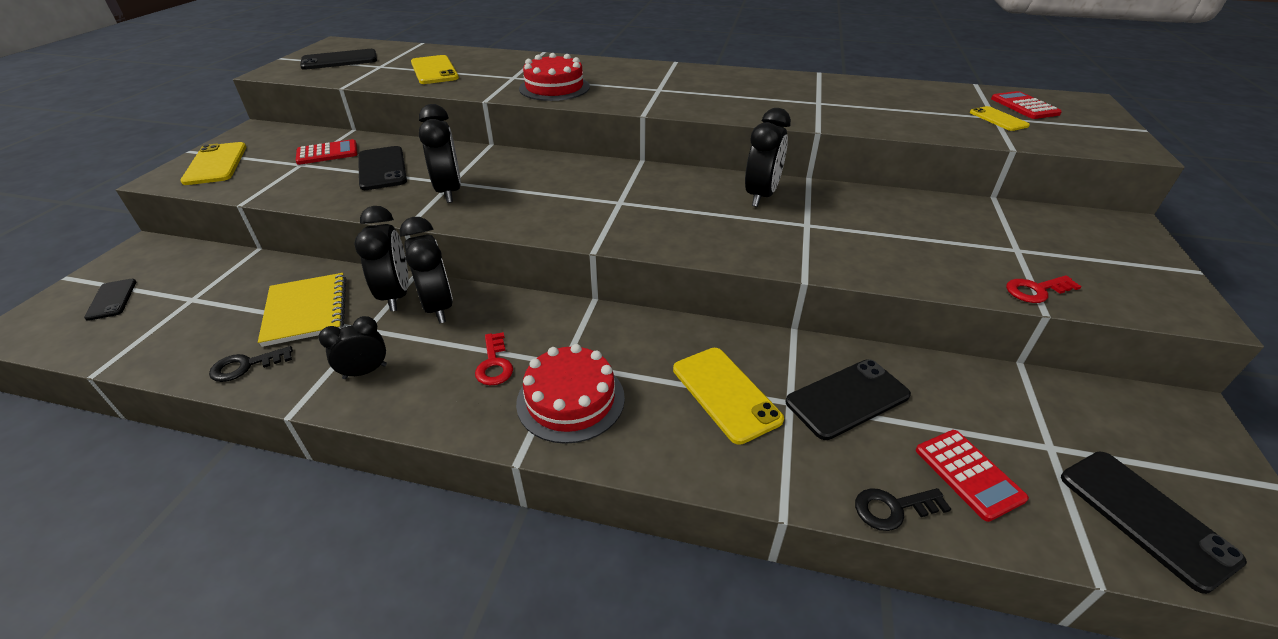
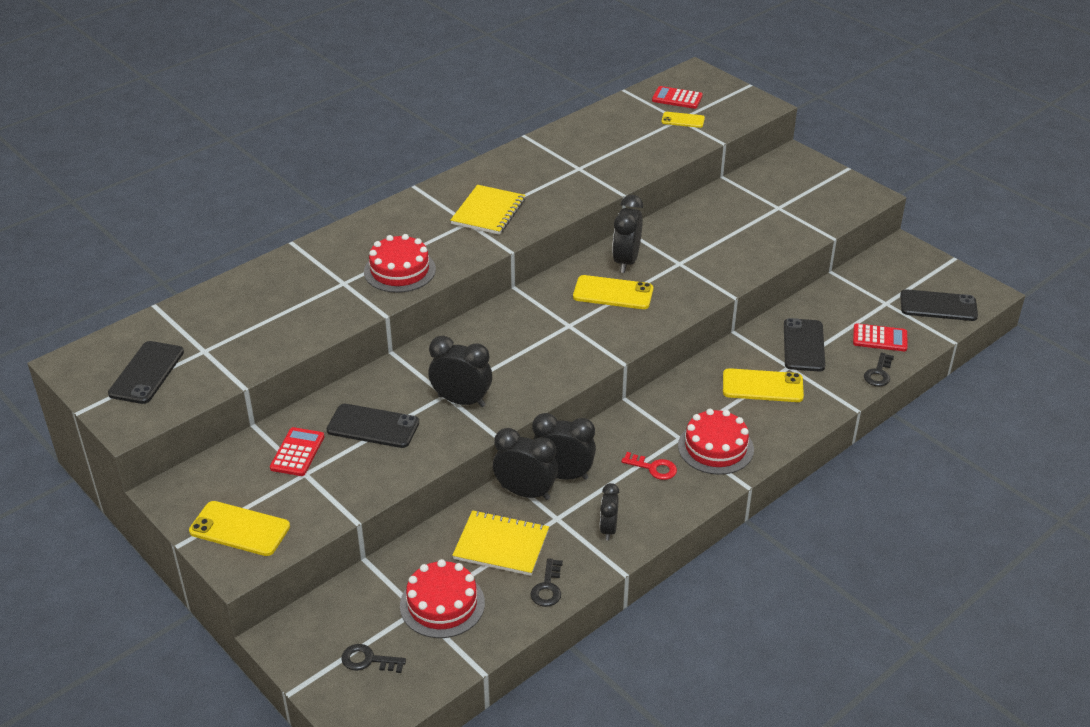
camera: 55 degrees left, 0 degrees up
black phone [84,279,136,321] -> black key [341,644,406,673]
yellow phone [411,55,459,84] -> yellow phone moved to [573,275,653,309]
black clock [745,108,791,207] -> black clock turned 135 degrees counterclockwise [612,195,643,273]
red key [1006,275,1082,303] -> none
none -> red cake [400,559,485,638]
none -> yellow notebook [450,185,525,235]

